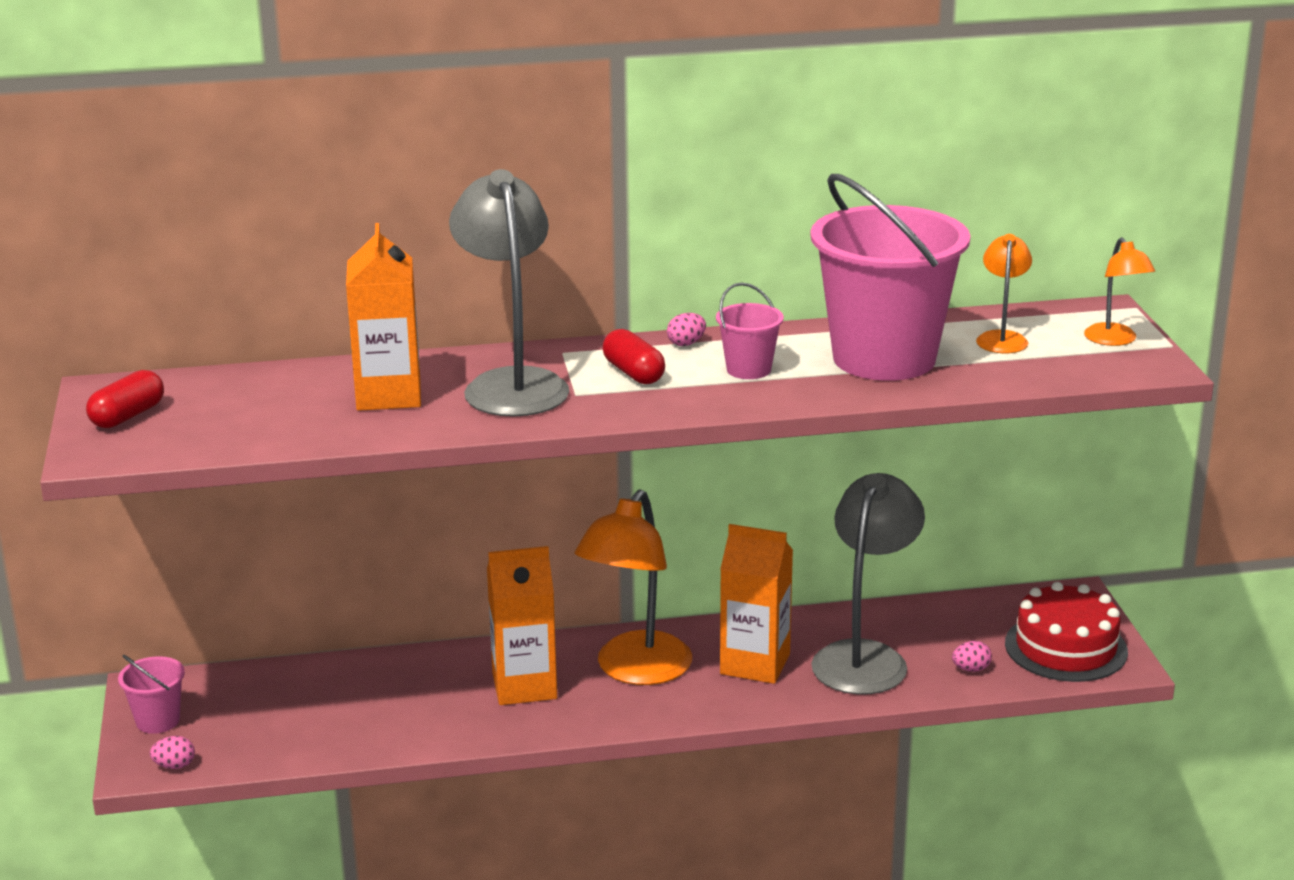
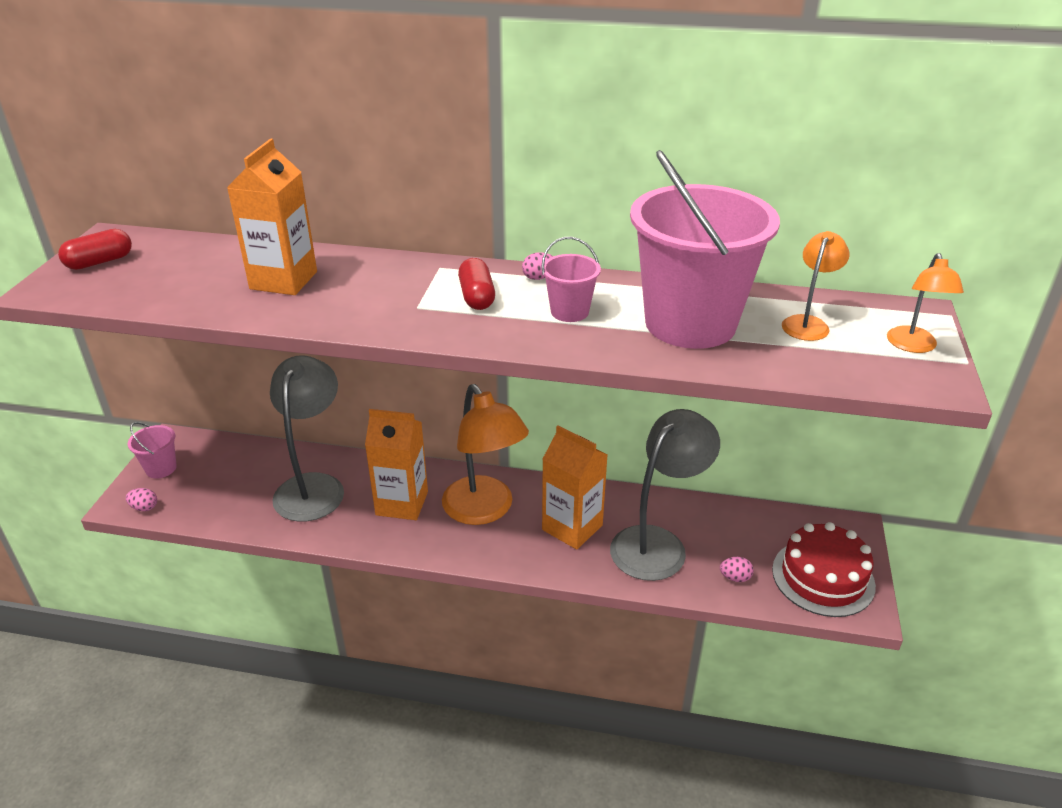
camera: 20 degrees right, 10 degrees up
grey lamp [449,169,569,417] -> grey lamp moved to [270,355,344,522]
orange lamp [575,489,692,685] -> orange lamp turned 75 degrees counterclockwise [442,384,529,525]

